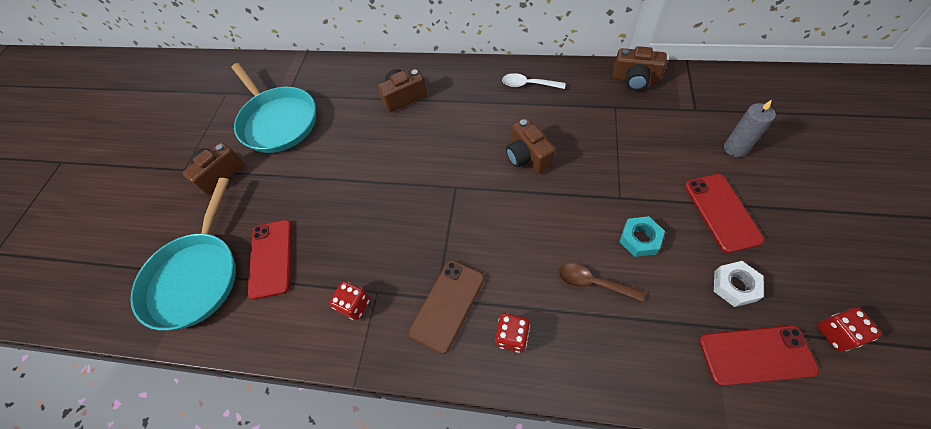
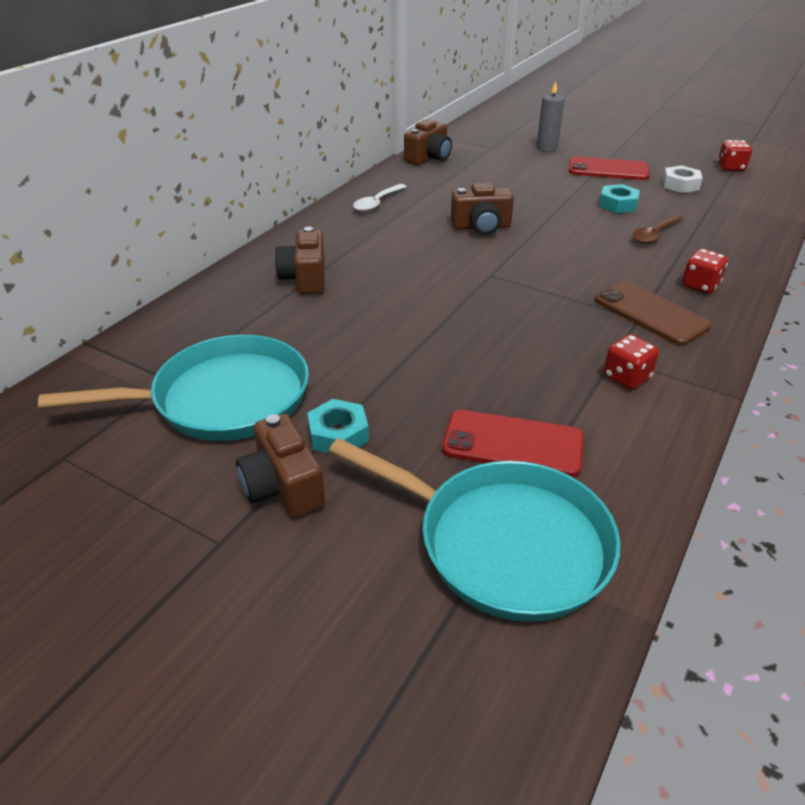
camera: 75 degrees left, 20 degrees down
red phone [699,325,819,386] -> none
none -> turquoise nut [307,399,369,454]

